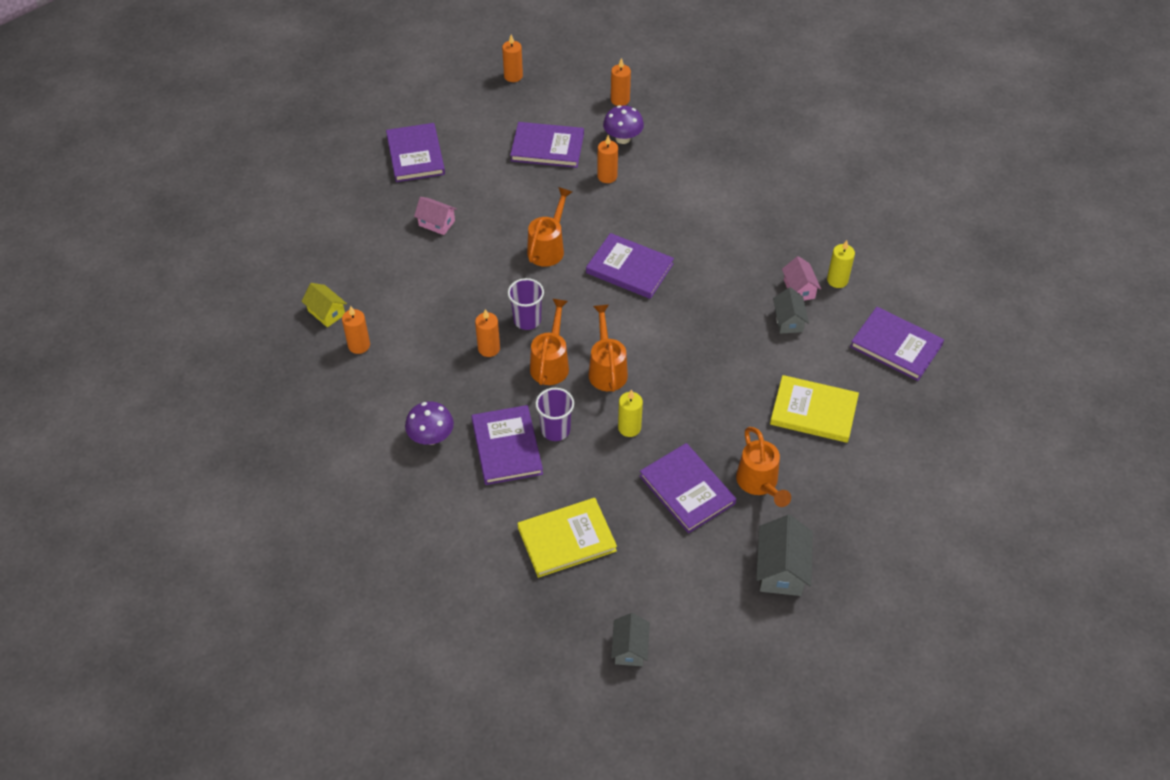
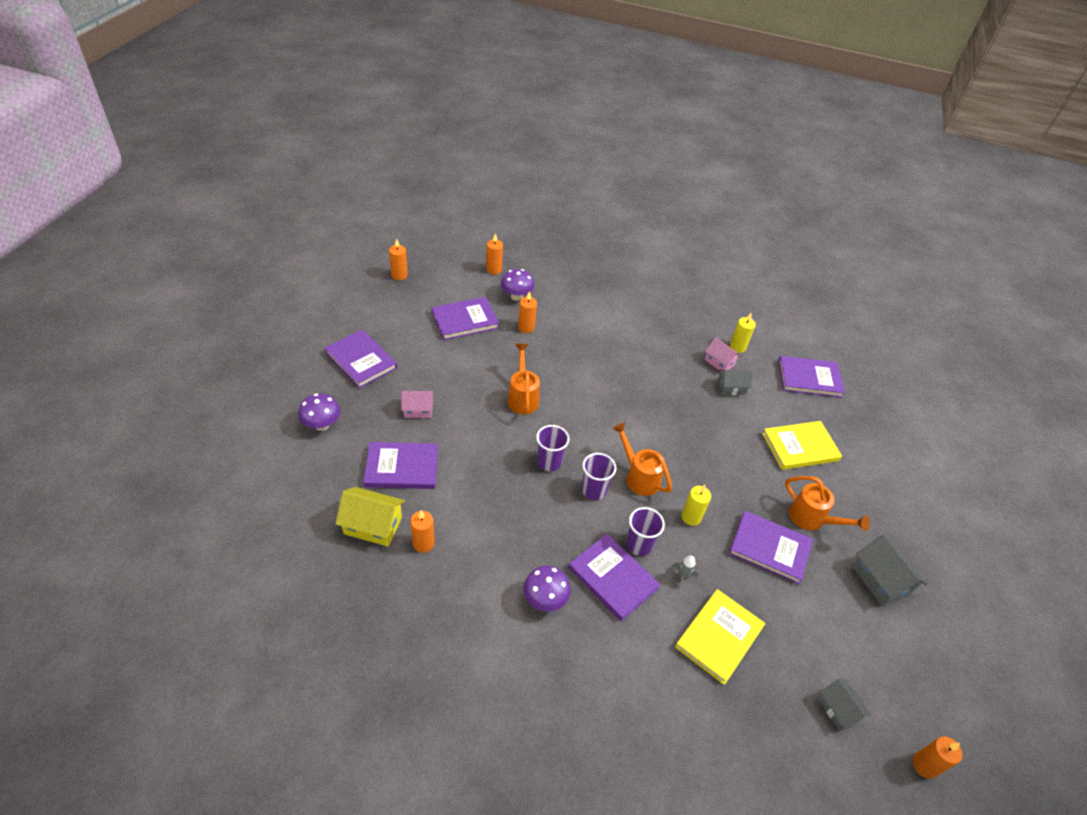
camera: 35 degrees left, 5 degrees down
yellow house [301,283,347,327] -> yellow house [336,487,405,546], size x1.55
orange candle [475,309,500,357] -> orange candle moved to [913,736,962,779]
orange watering can [530,299,569,385] -> purple cup [582,453,616,500]
purple book [586,233,674,299] -> purple book moved to [363,442,438,489]
grey house [773,287,809,334] -> grey house turned 60 degrees counterclockwise [717,370,752,395]
none -> purple mushroom [298,393,340,431]
none -> grey rocket [673,555,698,590]

